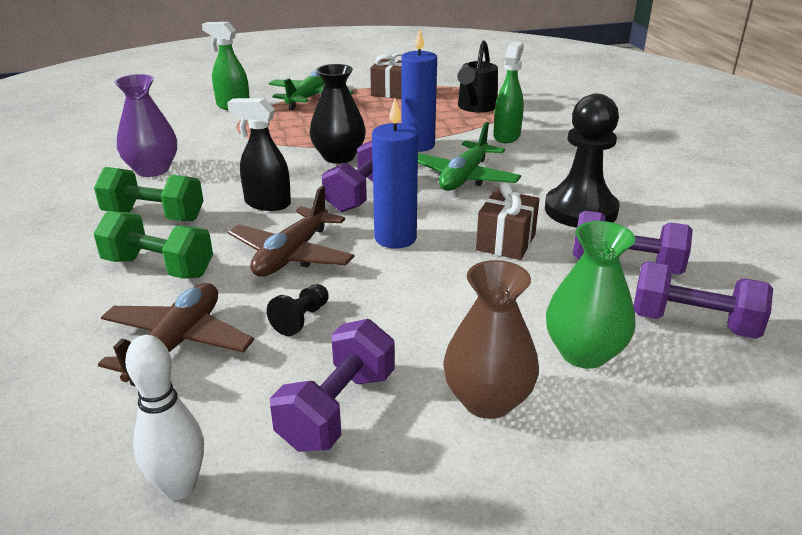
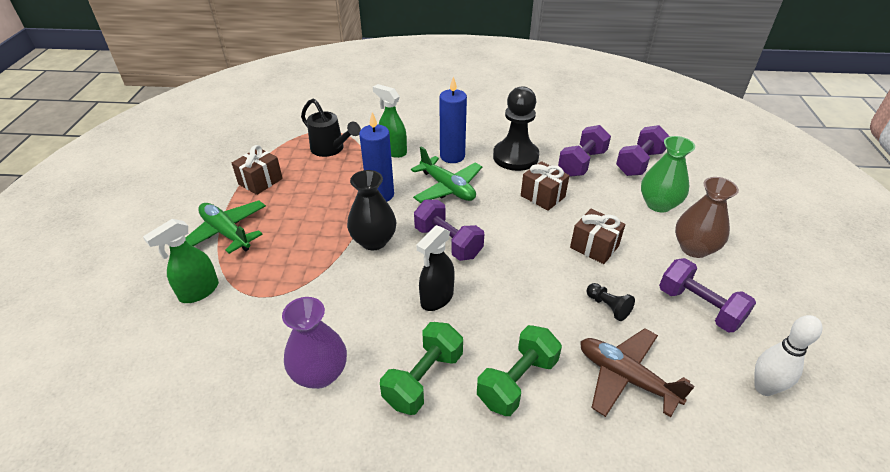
camera: 70 degrees left, 10 degrees up
brown plane [228,185,355,277] -> none
blue candle [372,98,418,249] -> blue candle moved to [439,76,467,163]
none -> brown gift [570,209,625,264]

